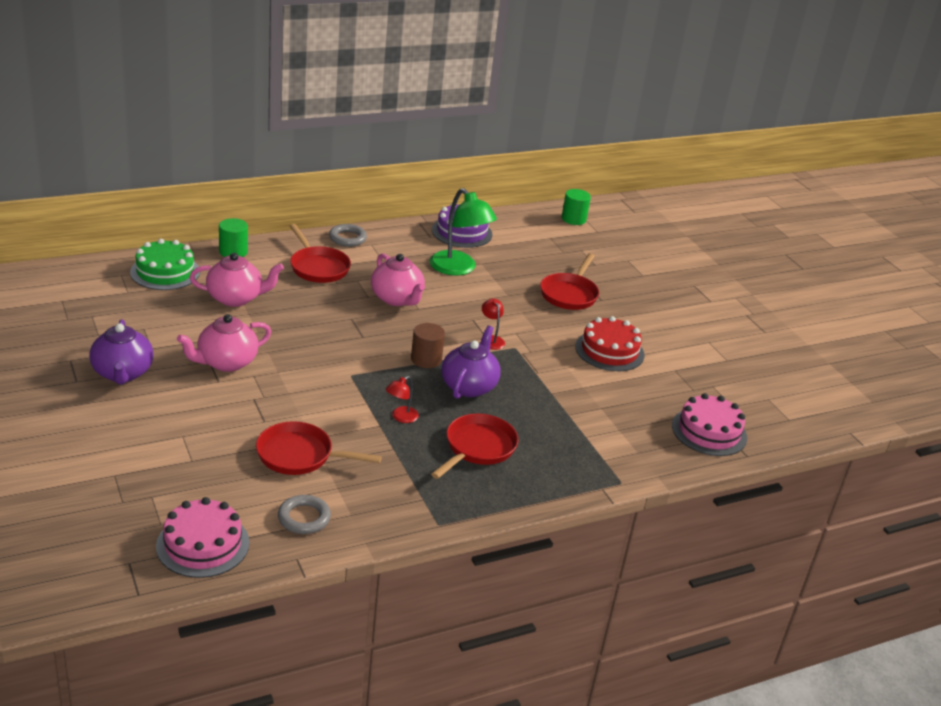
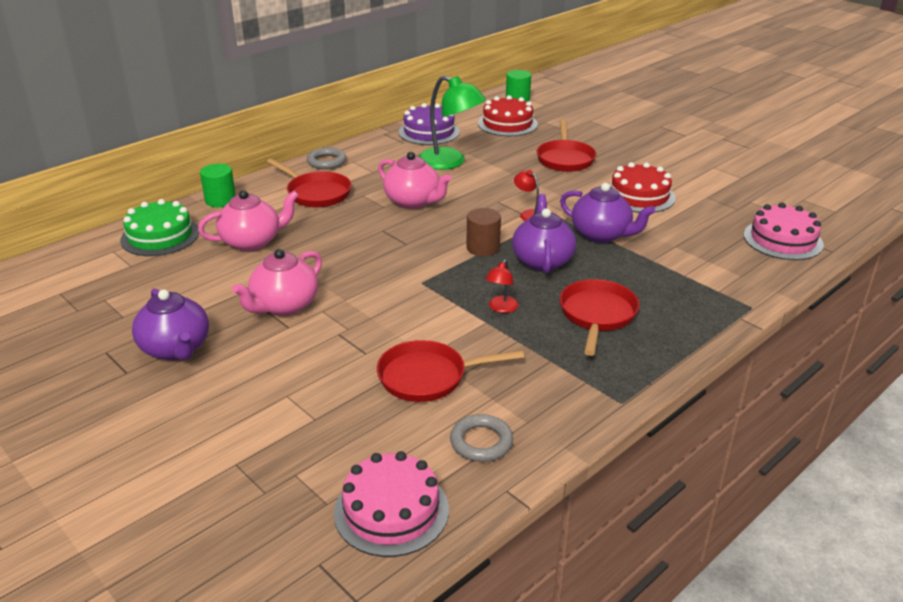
camera: 15 degrees left, 0 degrees up
none -> red cake [478,95,538,136]
none -> purple teapot [560,183,655,243]

